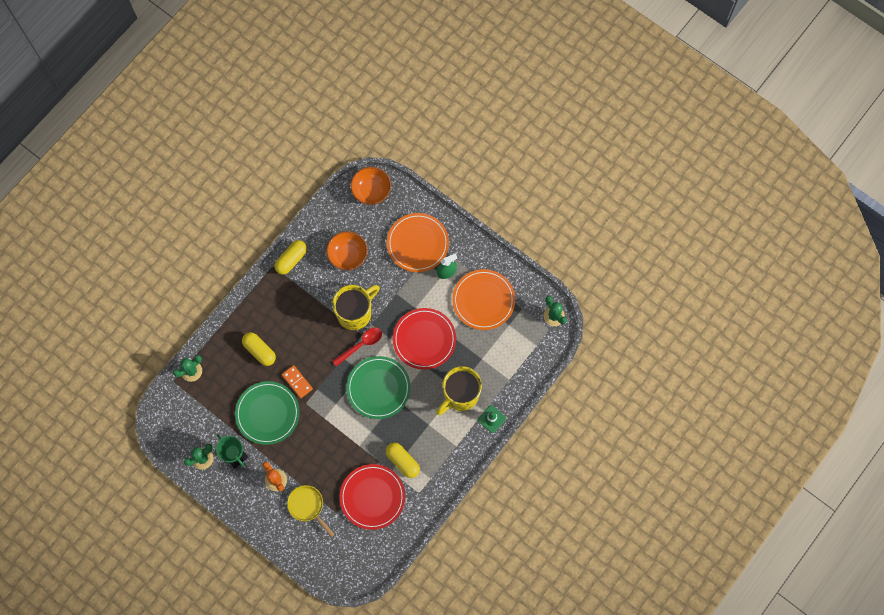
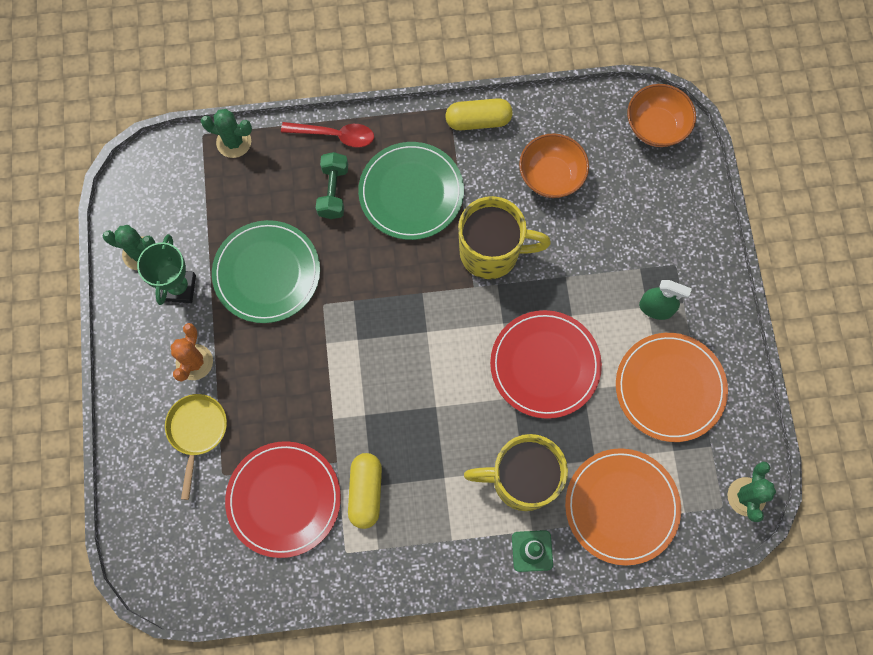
camera: 45 degrees right, 0 degrees up
yellow capsule [242,332,276,366] -> green dumbbell [316,152,348,219]
orange domino [282,365,313,398] -> none
red spoon [332,327,382,366] -> red spoon moved to [281,122,374,148]
green plate [346,356,411,419] -> green plate moved to [358,142,464,240]
orange plate [387,213,449,272] -> orange plate moved to [565,448,681,566]

